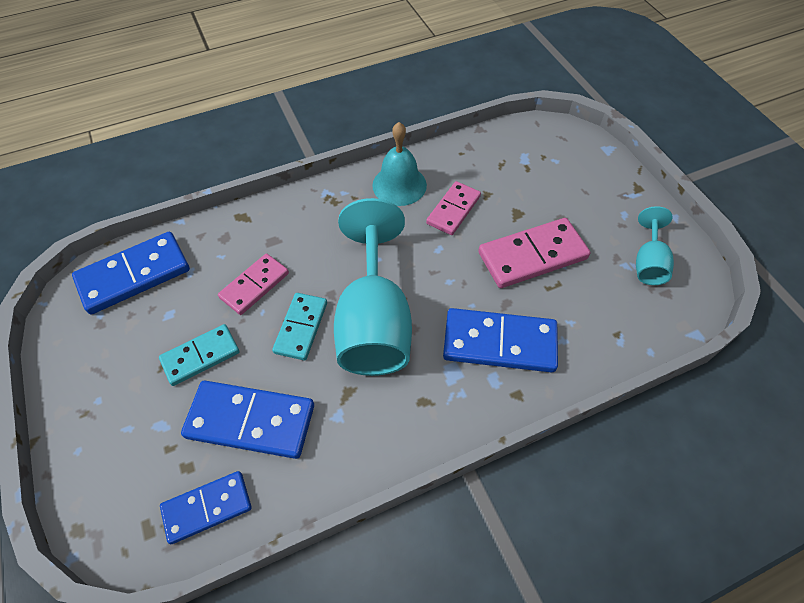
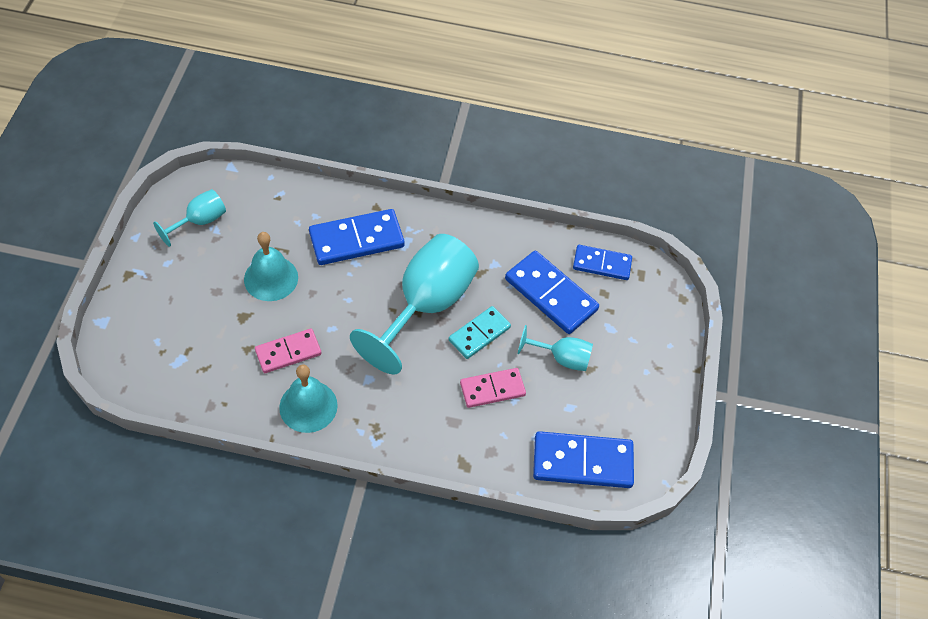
camera: 150 degrees left, 0 degrees up
turquoise domino [159,324,239,386] -> turquoise goblet [518,325,593,371]
blue domino [443,308,558,373] -> blue domino turned 60 degrees counterclockwise [309,209,405,265]
pink domino [478,218,590,288] -> turquoise bell [244,232,298,301]

